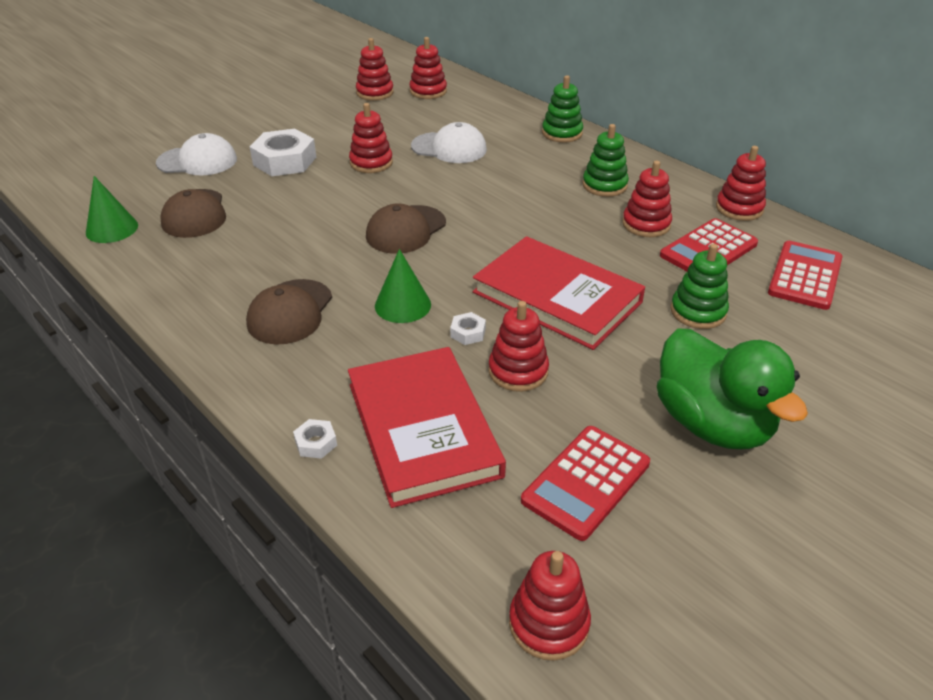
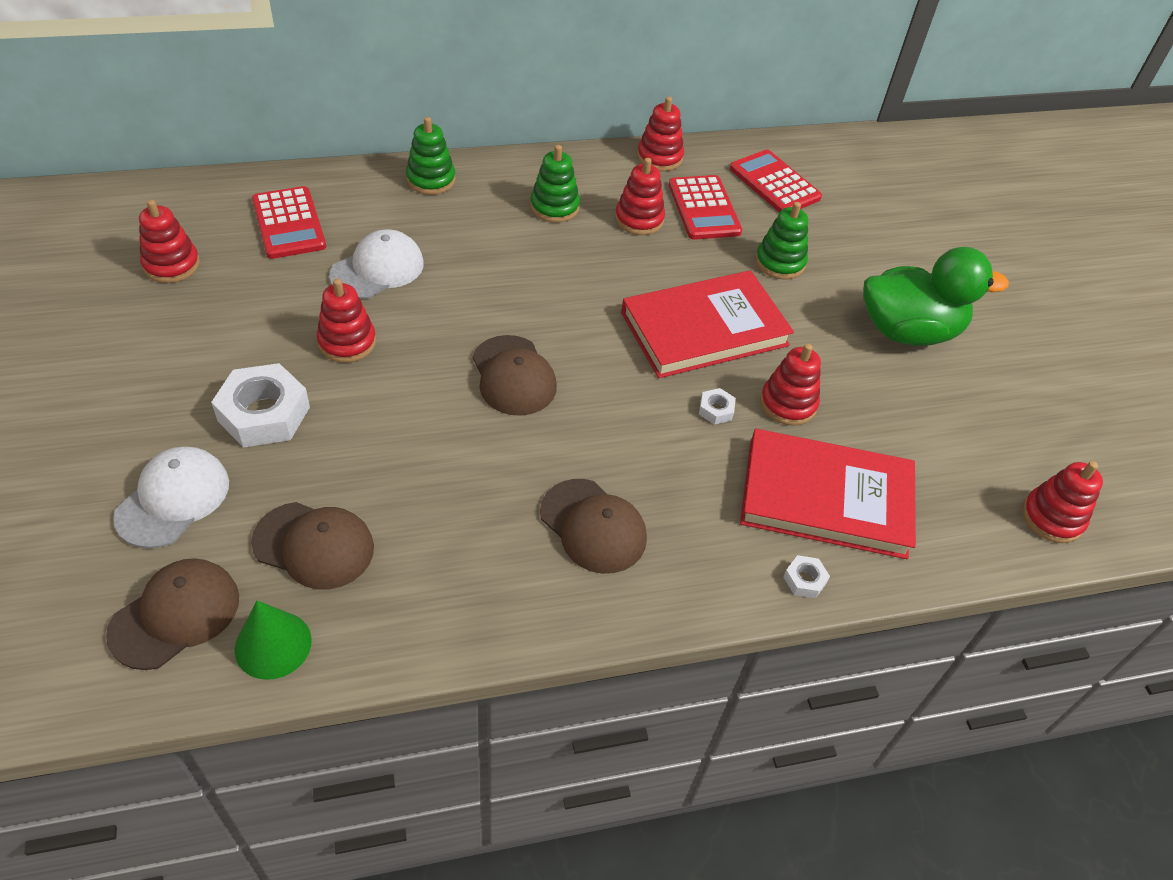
camera: 65 degrees left, 10 degrees up
green cone [375,249,431,323] -> none
red stacking toy [410,37,447,99] -> none
red calculator [521,426,650,541] -> red calculator moved to [252,186,326,259]
none -> brown cap [106,558,239,670]

